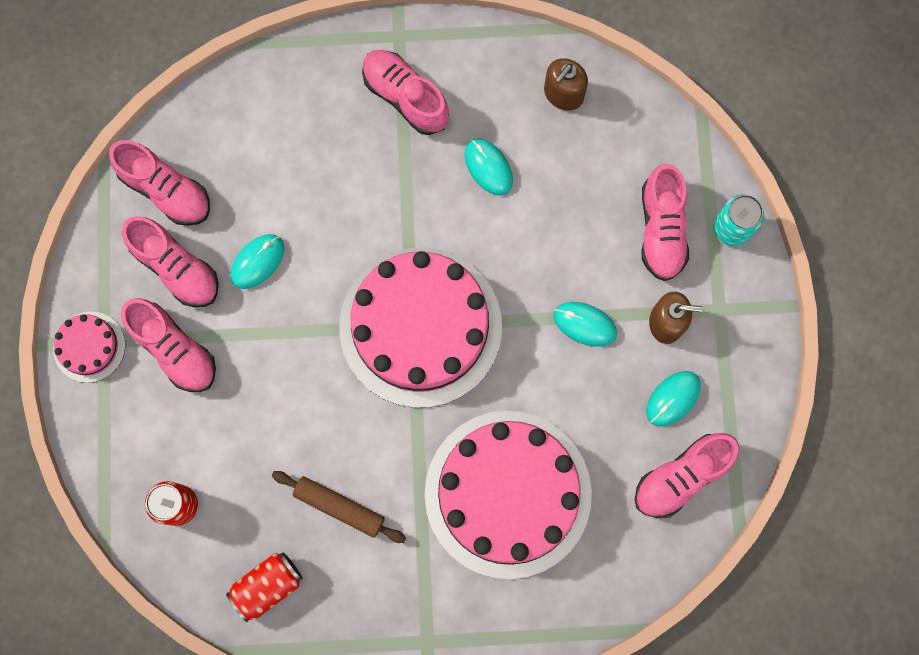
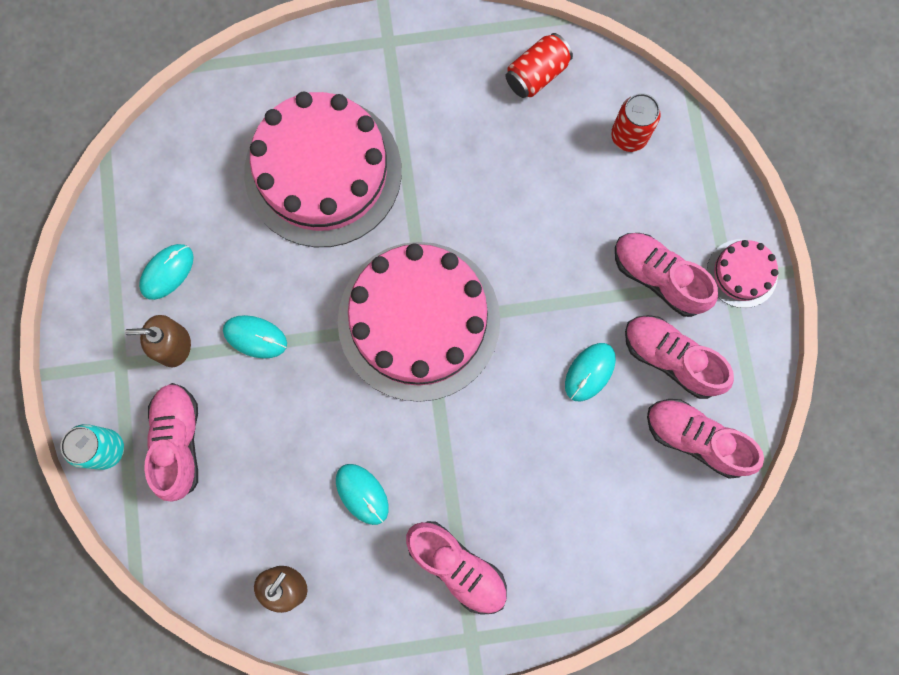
camera: 175 degrees right, 0 degrees up
brown rolling pin [272,471,406,543] -> none
pink shoe [635,433,739,518] -> none

